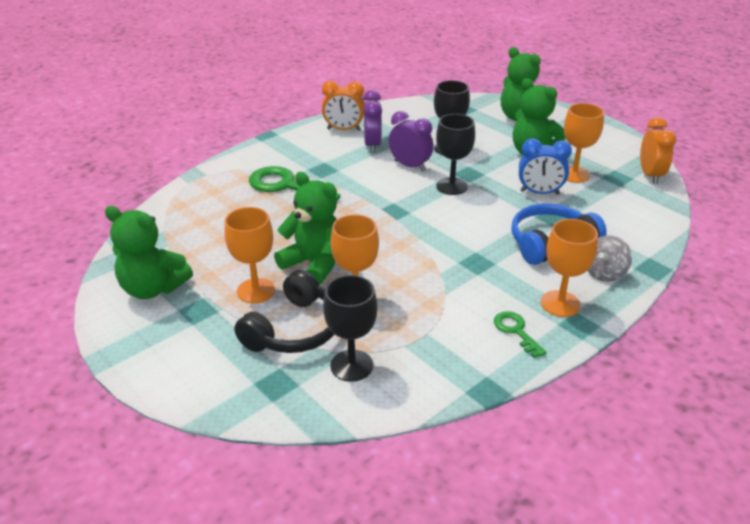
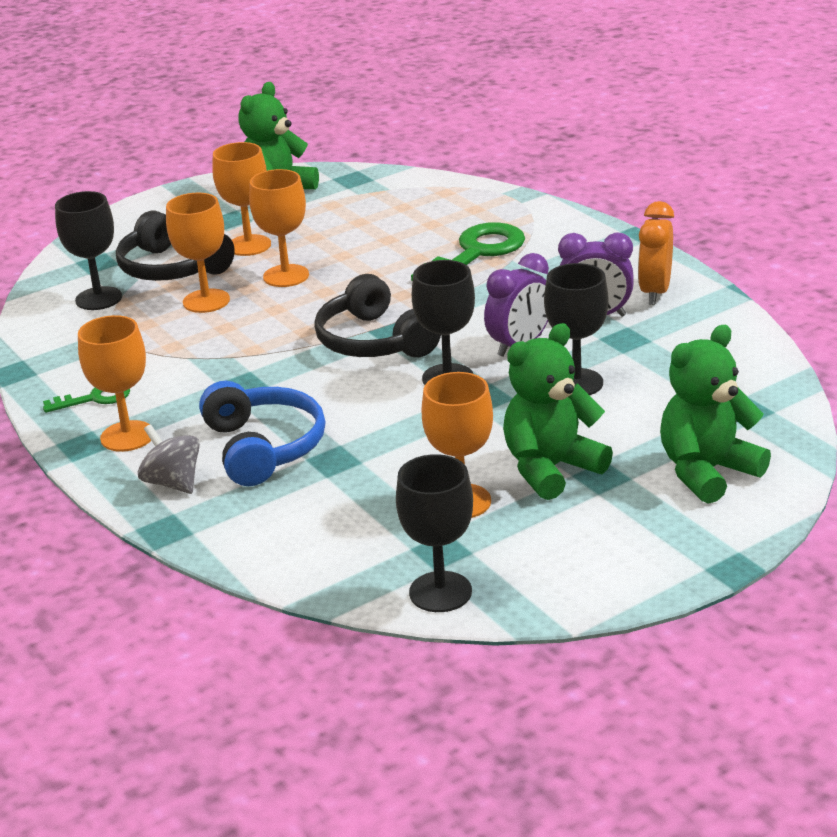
camera: 100 degrees right, 5 degrees down
green teddy bear [274,172,337,285] -> orange goblet [249,169,309,287]
blue clock [519,138,572,195] -> none
orange clock [640,117,676,184] -> black goblet [396,454,473,612]
none -> black headphones [314,274,441,357]

